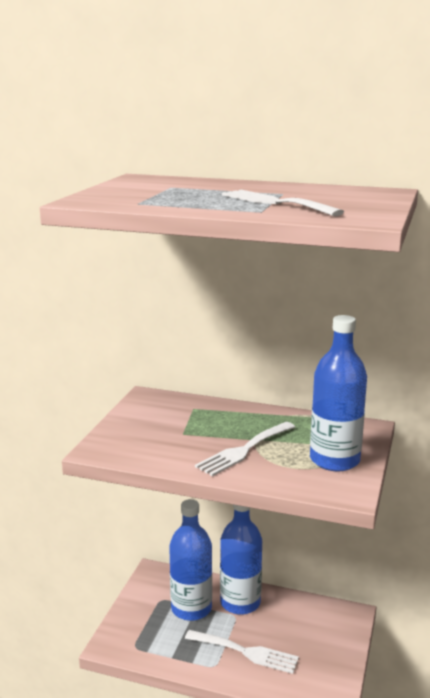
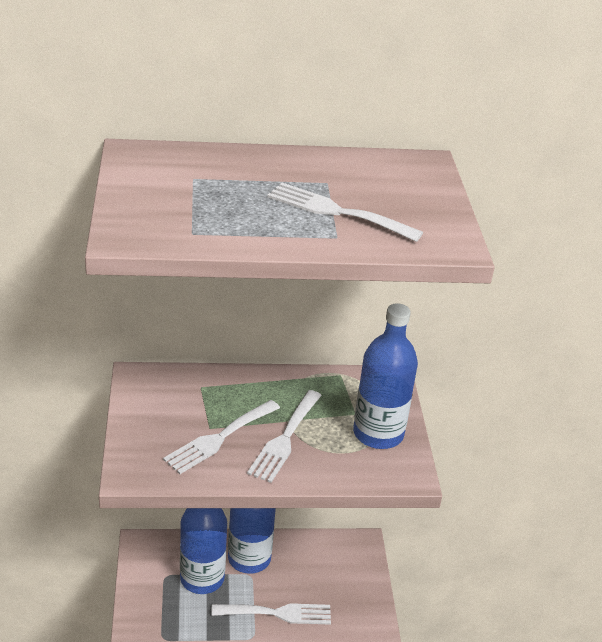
camera: 25 degrees left, 15 degrees up
none -> white fork [163,400,280,474]

